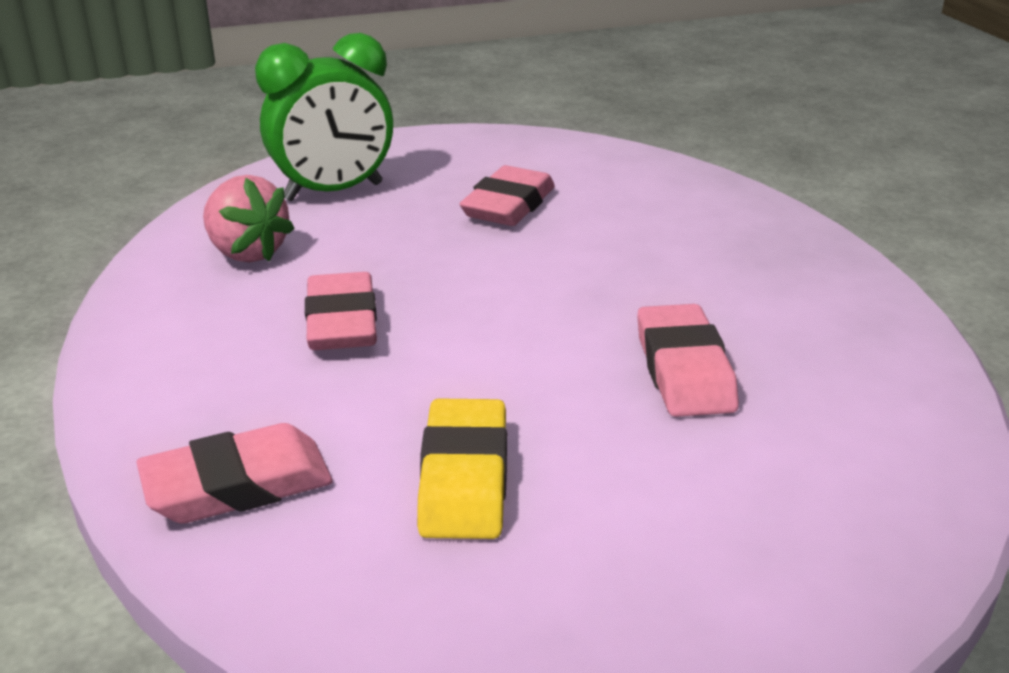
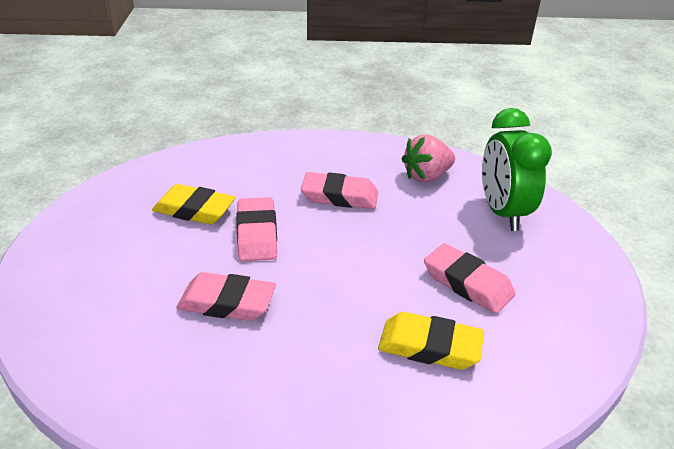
camera: 105 degrees right, 5 degrees up
pink eraser [136,423,333,524] -> pink eraser moved to [236,197,277,261]
none -> yellow eraser [378,312,484,370]

